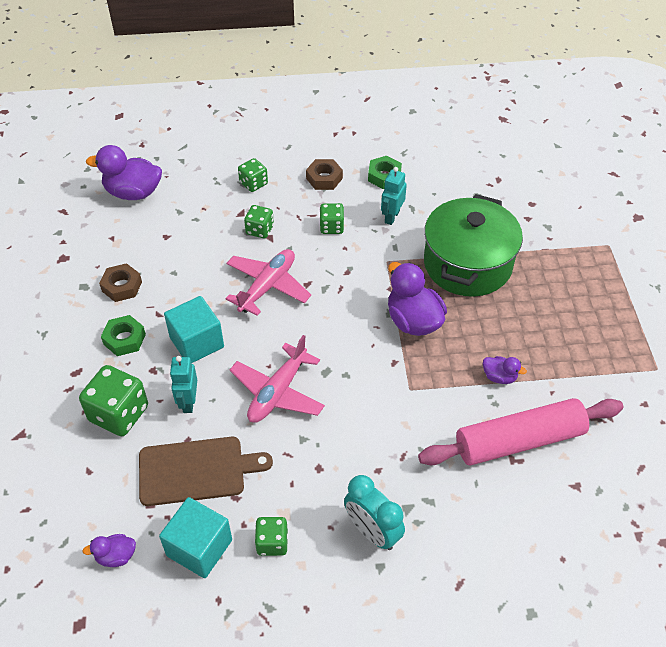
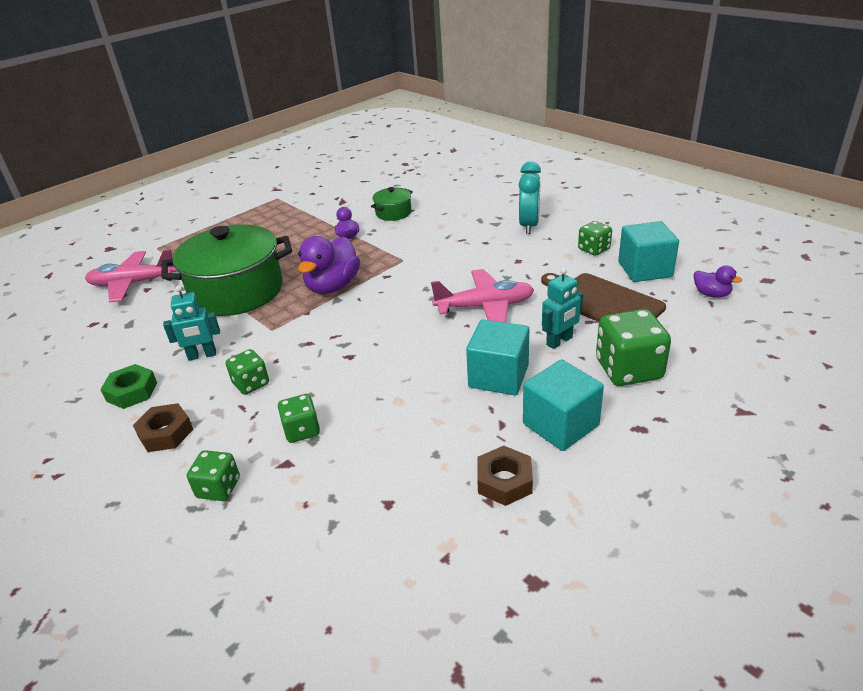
camera: 125 degrees left, 15 degrees down
purple duck [86,145,162,200] -> none
green nut [101,315,146,356] -> turquoise cube [523,359,604,451]
pink plane [225,249,311,316] -> pink plane moved to [85,250,177,302]
pink rolling pin [418,398,623,465] -> green pot [371,187,413,221]

